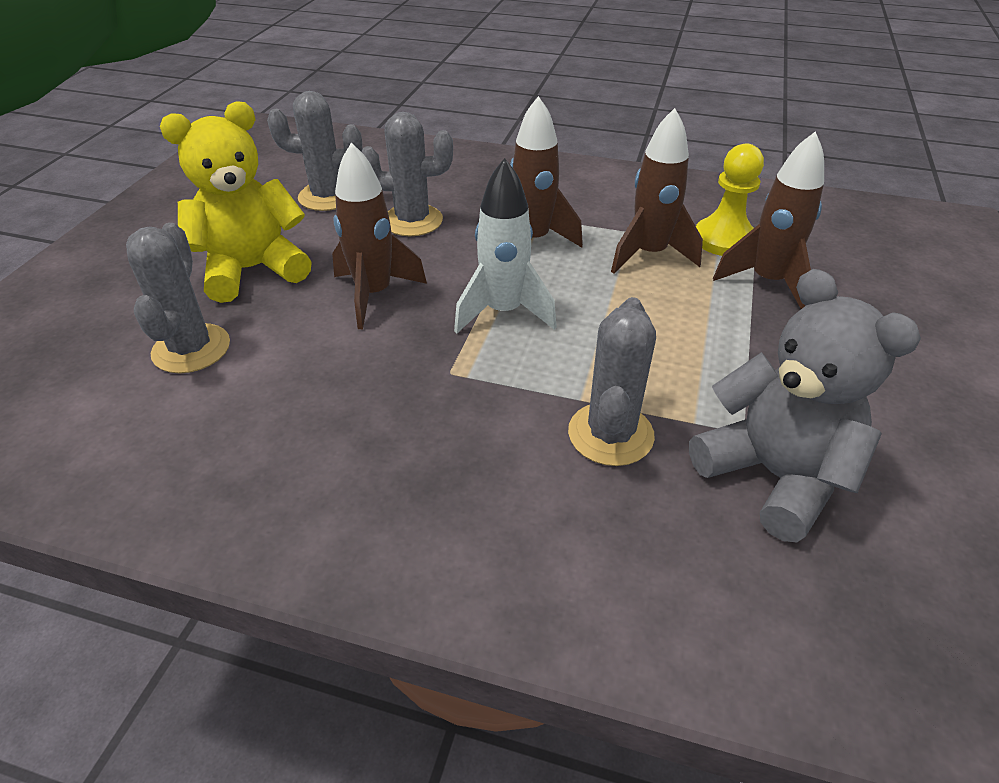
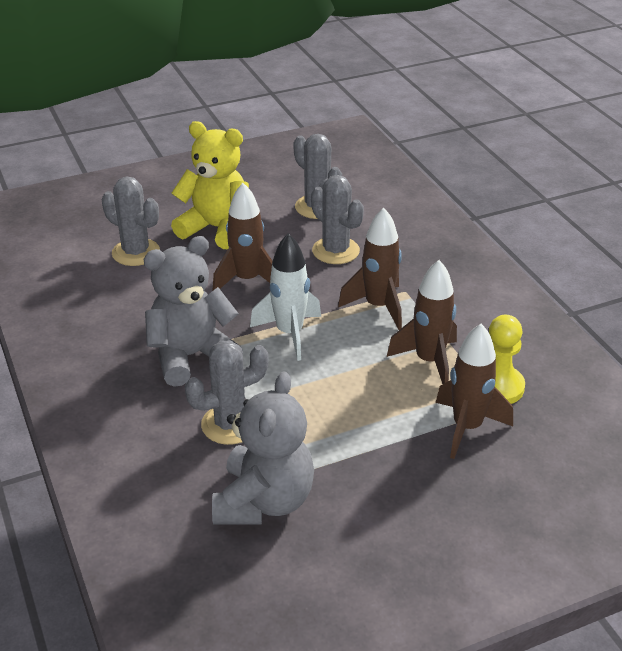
camera: 50 degrees right, 5 degrees down
grey cactus [126,223,230,373] -> grey cactus turned 75 degrees clockwise [102,177,160,266]
none -> grey teddy bear [144,236,243,387]

